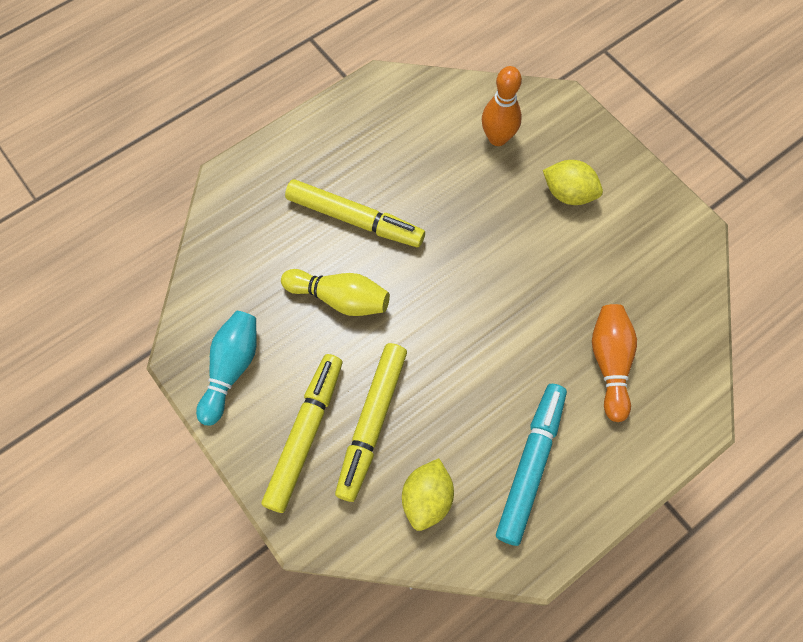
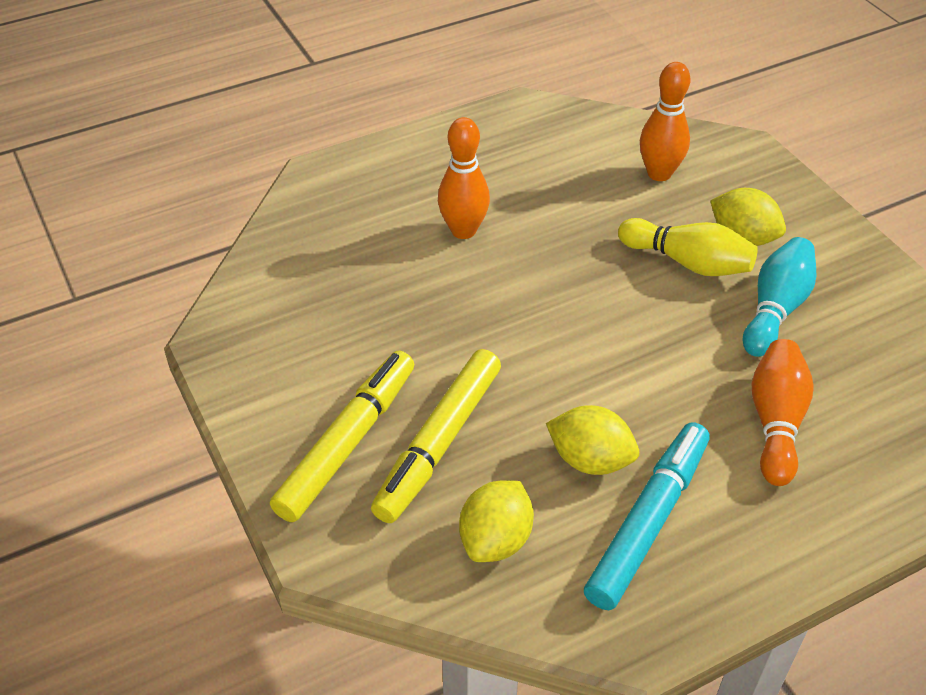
camera: 10 degrees right, 20 degrees down
turquoise bowling pin [196,311,257,426] -> turquoise bowling pin moved to [743,237,816,357]
yellow bowling pin [281,269,390,316] -> yellow bowling pin moved to [618,218,758,276]
yellow marker [285,180,425,247] -> orange bowling pin [438,117,490,239]
none -> yellow lemon [546,405,639,475]

